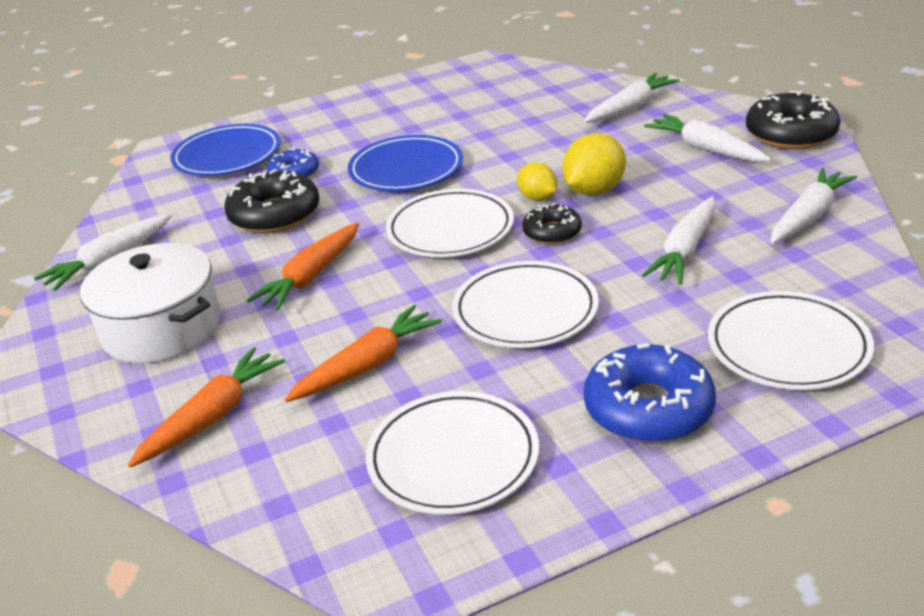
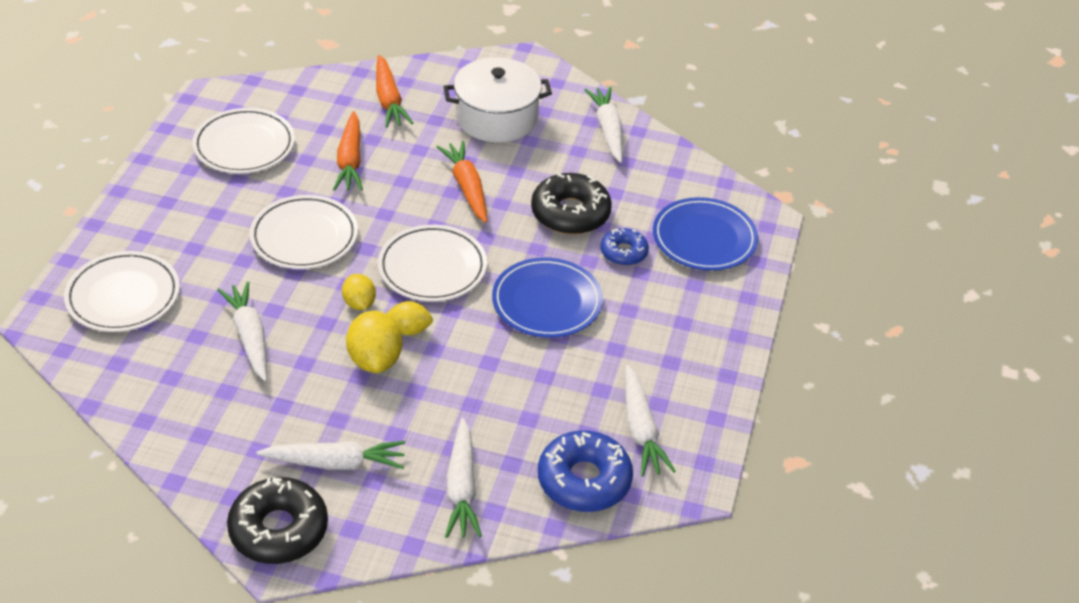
camera: 125 degrees right, 10 degrees up
black donut [522,203,582,244] -> yellow lemon [342,274,376,310]
blue donut [584,343,716,443] -> blue donut moved to [538,430,633,512]
white carrot [771,168,857,244] -> white carrot moved to [625,365,676,476]

